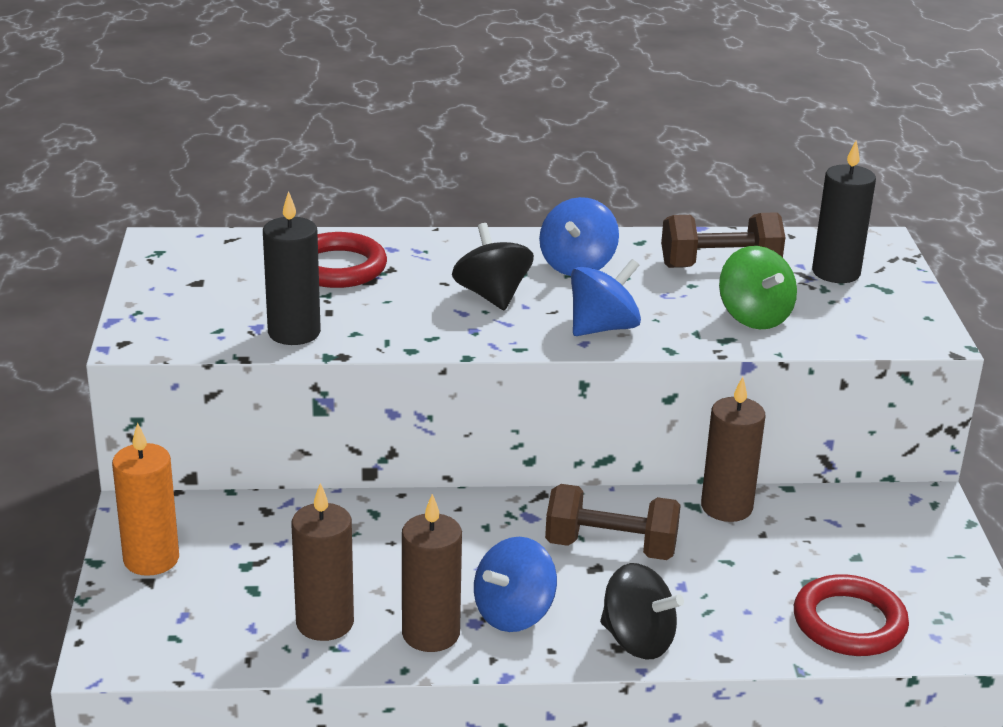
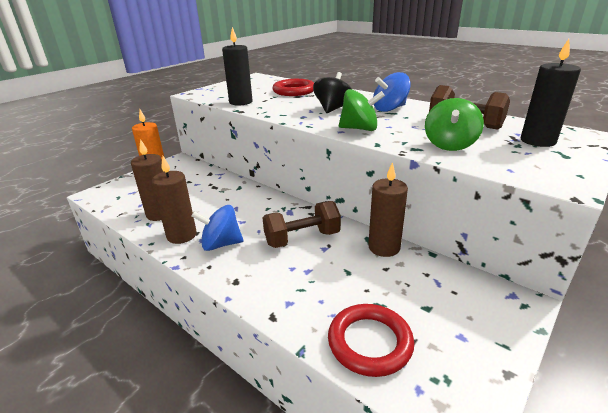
camera: 45 degrees right, 0 degrees up
brown dumbbell [545,484,681,560] -> brown dumbbell turned 75 degrees counterclockwise [263,201,341,248]
blue spinning top [571,259,641,336] -> green spinning top [339,89,385,131]
black spinning top [600,563,684,659] -> none

